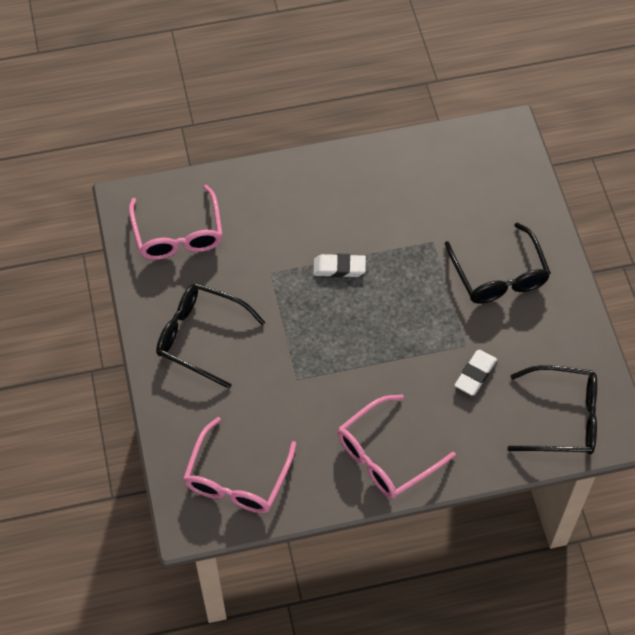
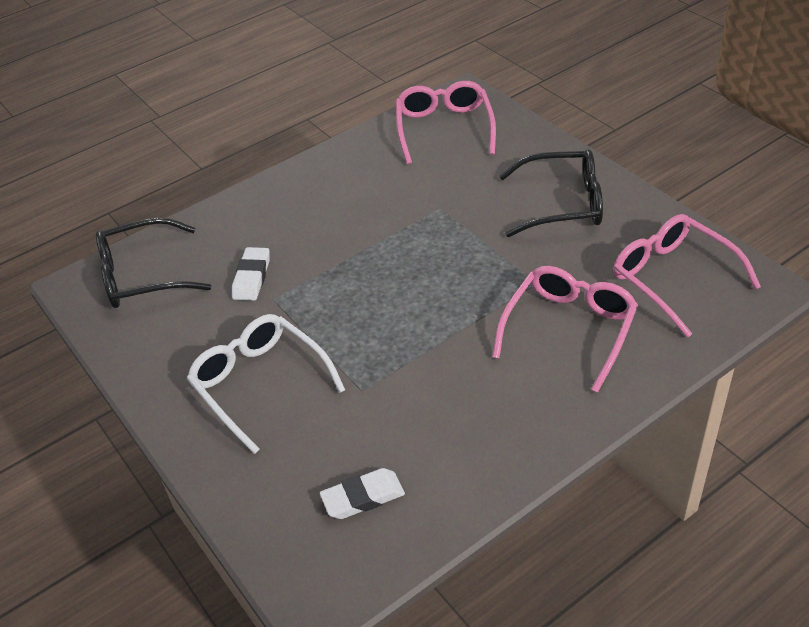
camera: 160 degrees right, 15 degrees down
white eraser [313,254,366,278] -> white eraser moved to [320,468,405,519]
pink glasses [338,394,456,499] -> pink glasses moved to [492,266,638,393]
black glasses [445,223,551,304] -> white glasses [187,314,345,454]

